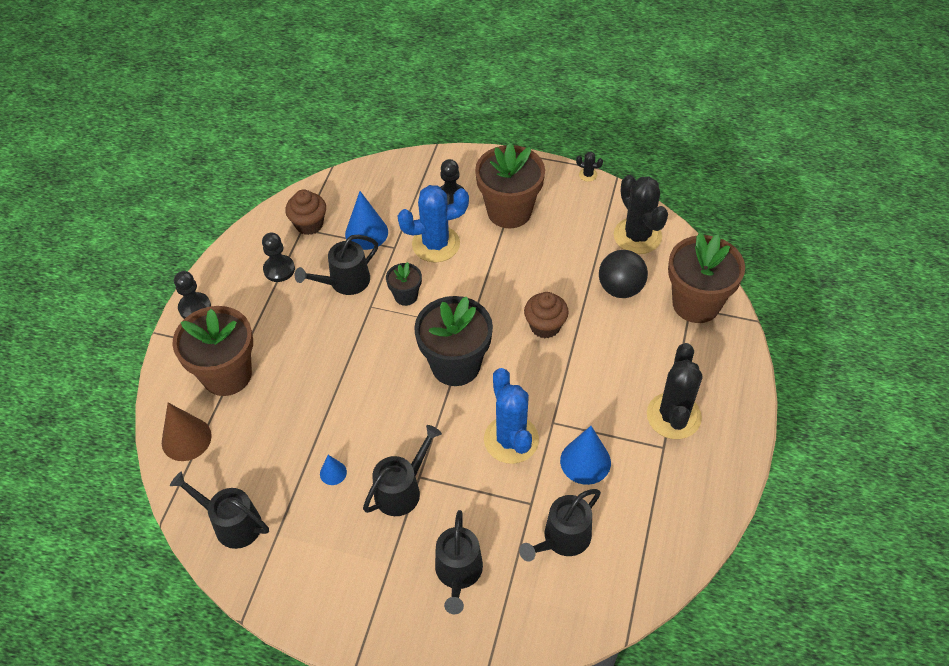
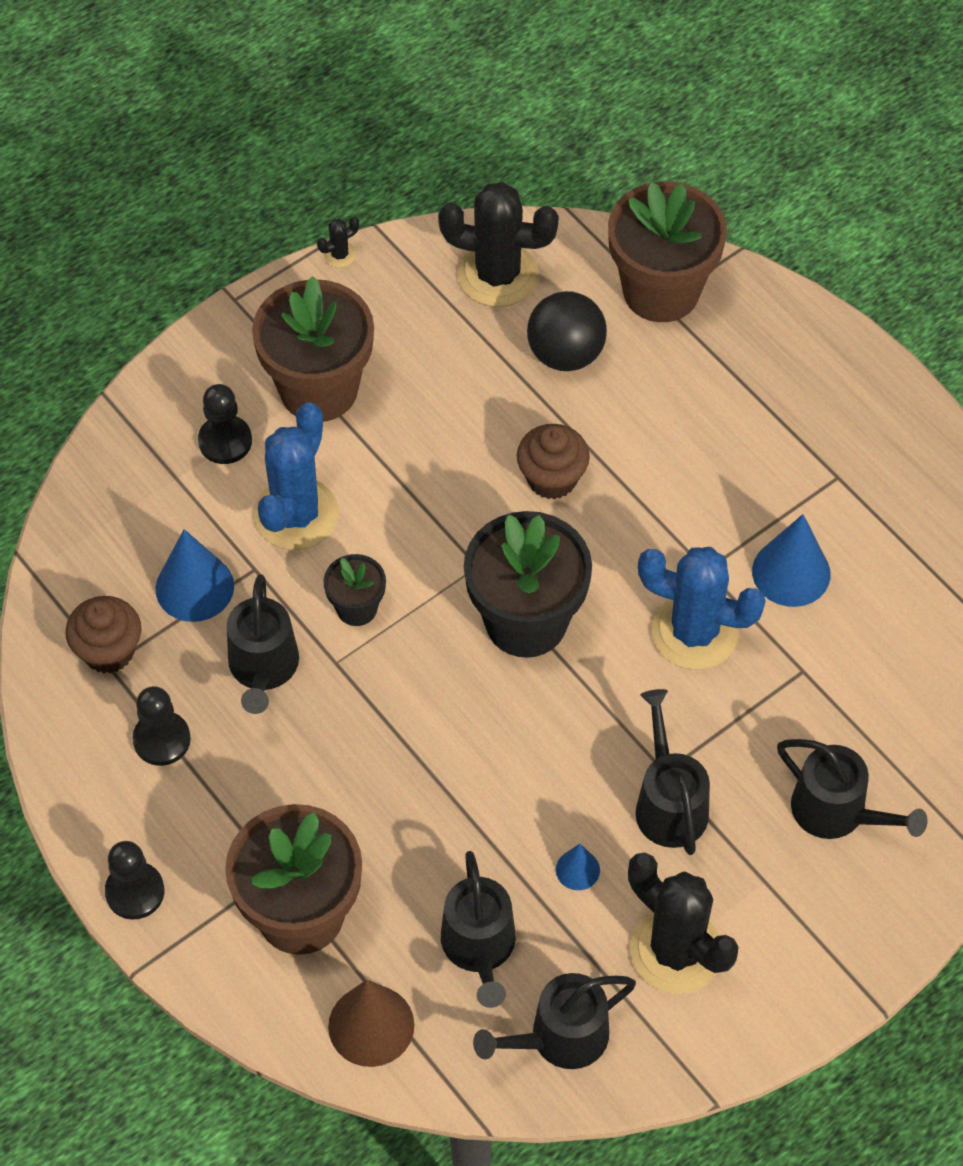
camera: 55 degrees left, 5 degrees up
black watering can [519,489,601,562] -> black watering can moved to [441,851,516,1008]
black cactus [647,343,702,439] -> black cactus moved to [628,853,739,994]

